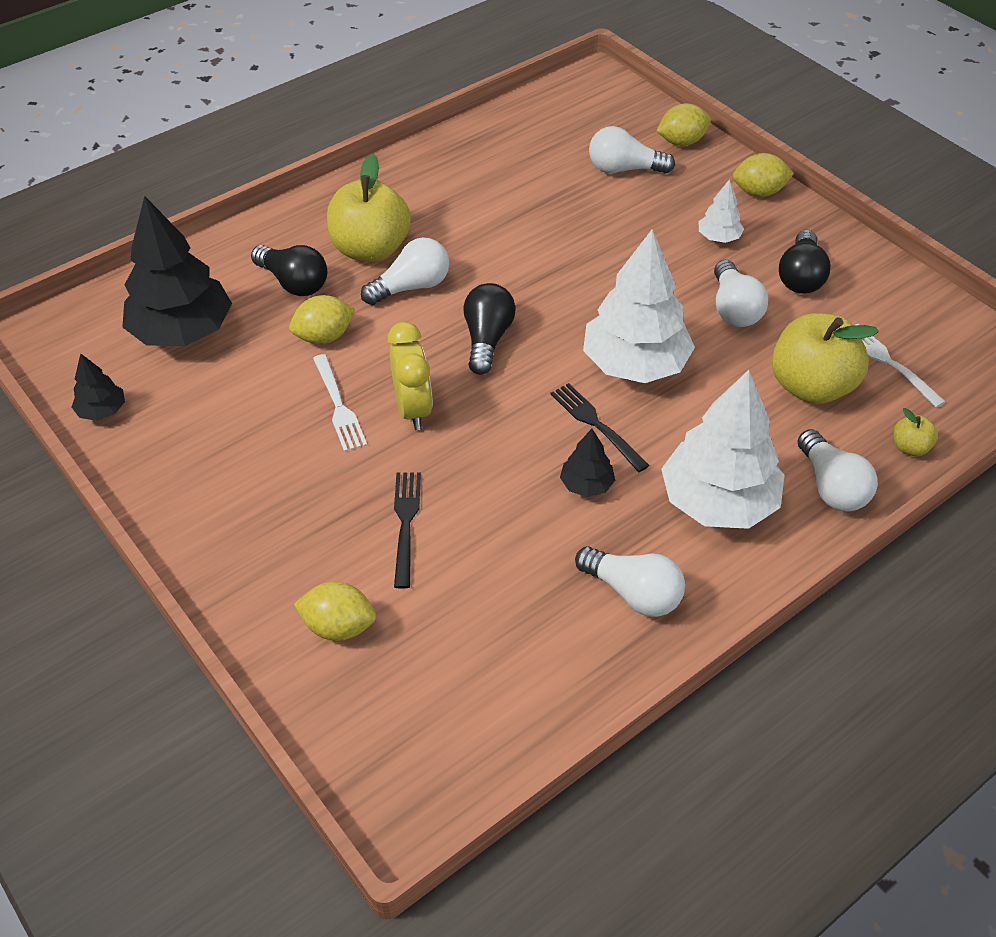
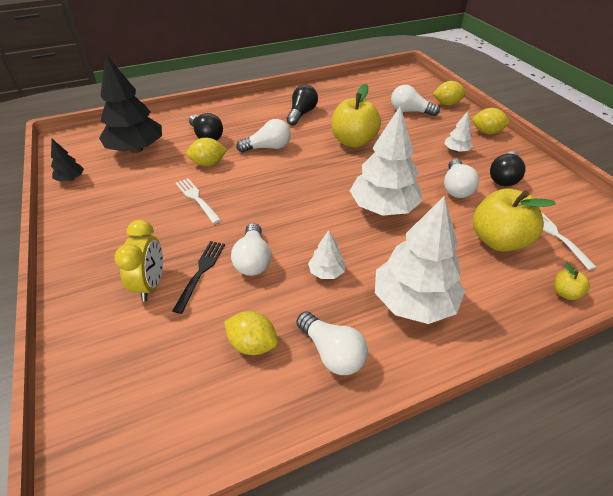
camera: 15 degrees right, 5 degrees down
yellow lemon [294,582,376,641] -> yellow lemon moved to [224,311,278,355]
white fork [313,354,367,452] -> white fork turned 150 degrees clockwise [176,178,221,224]
yellow apple [327,154,411,262] -> yellow apple moved to [332,84,381,148]
yellow clock [388,322,433,430] -> yellow clock moved to [114,220,163,302]
black light bulb [463,283,516,375] -> black light bulb moved to [287,85,318,125]
black fork [551,383,650,472] -> none
black tree [560,429,615,497] -> white tree [308,230,346,279]
white light bulb [798,429,878,511] -> white light bulb moved to [231,223,271,276]

